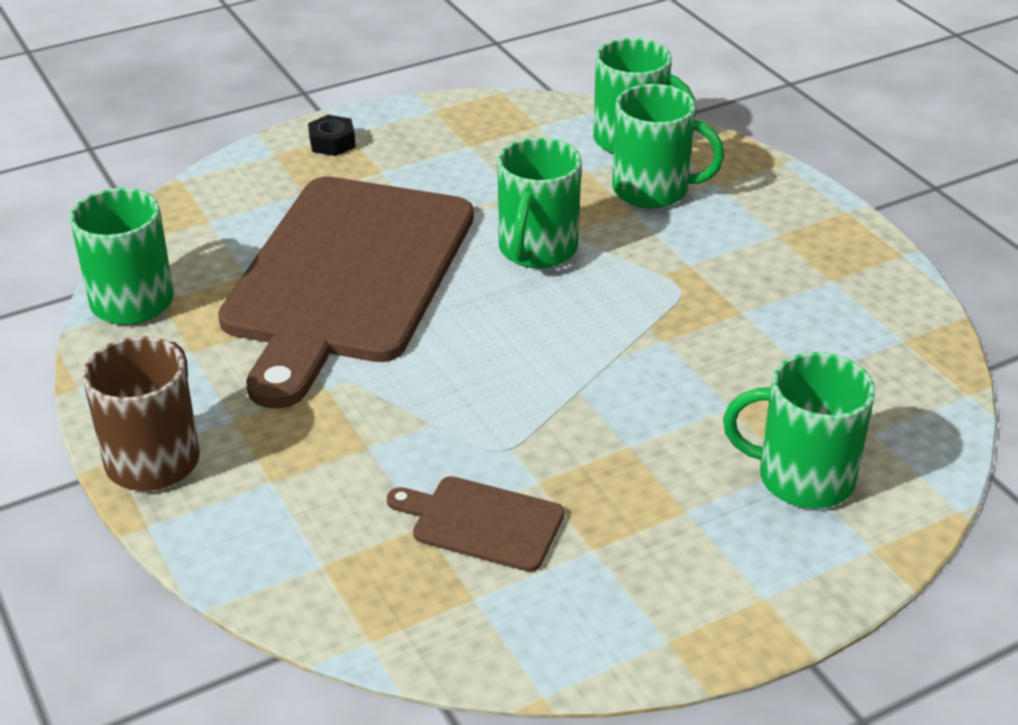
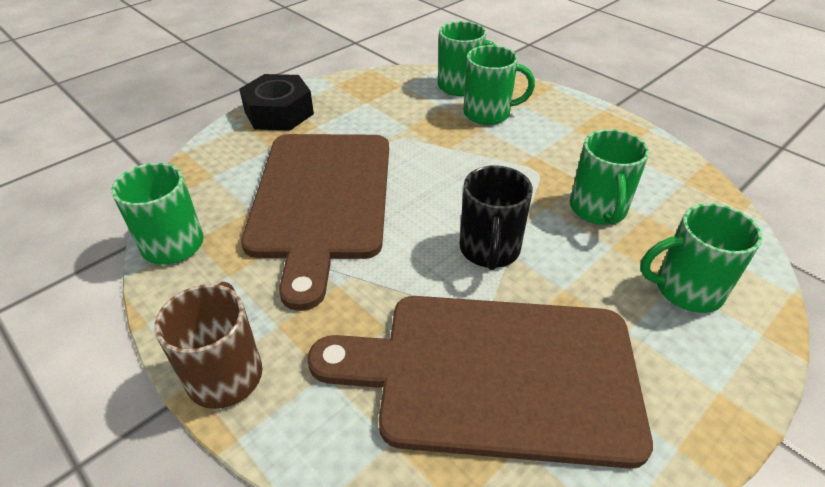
camera: 15 degrees left, 5 degrees up
black nut [308,115,356,156] -> black nut [239,74,314,131], size x2.19
brown cutting board [387,476,565,572] -> brown cutting board [308,296,653,469], size x2.44
green mug [497,137,582,268] -> green mug moved to [570,129,649,225]
none -> black mug [460,165,533,270]

